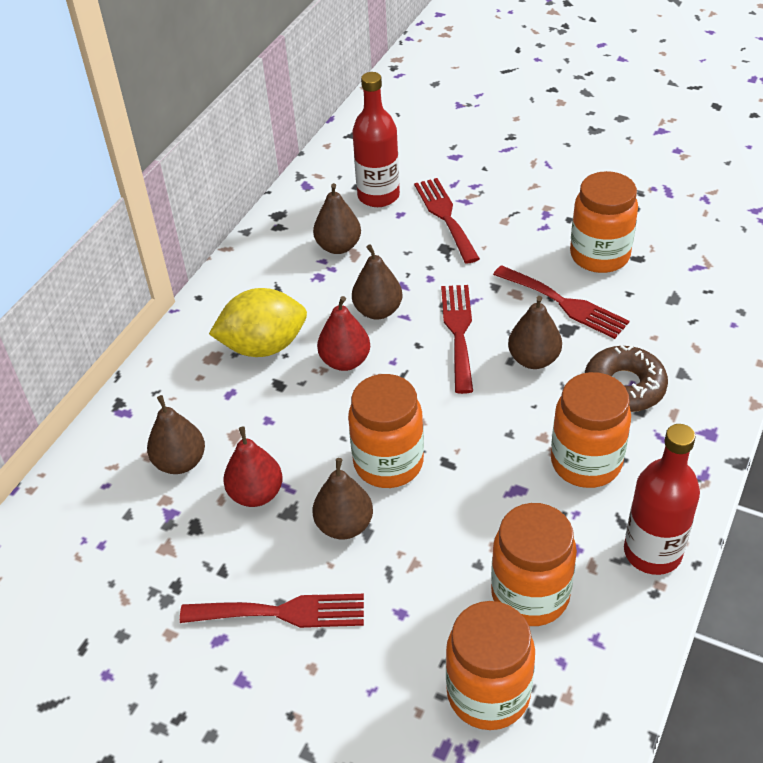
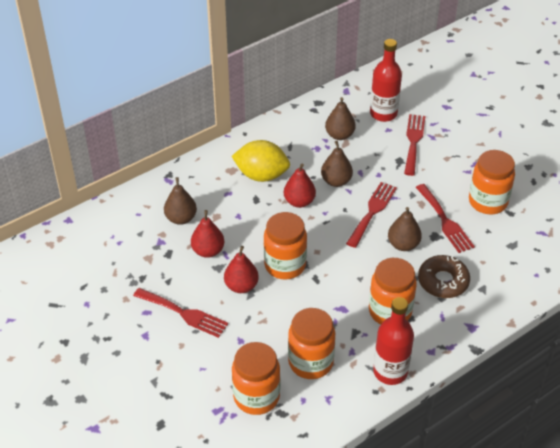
camera: 25 degrees right, 0 degrees up
brown pear [313,458,373,539] -> red pear [224,246,259,293]

